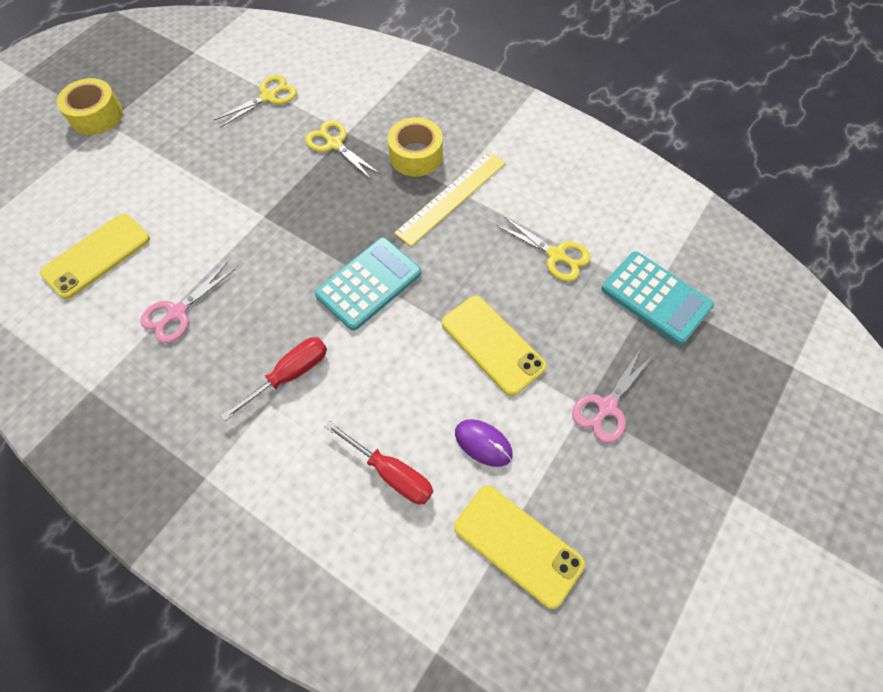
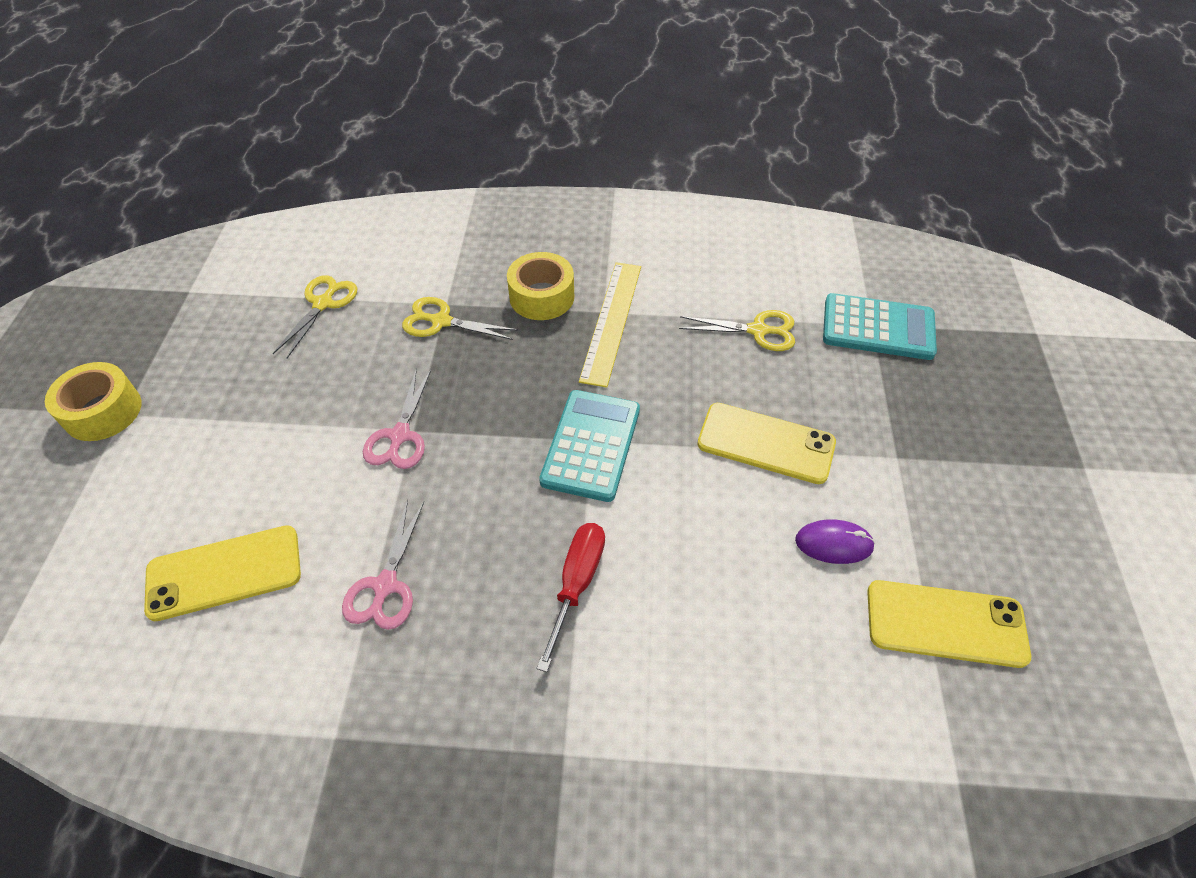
camera: 30 degrees left, 10 degrees down
yellow phone [40,213,150,299] -> yellow phone turned 60 degrees clockwise [144,525,301,621]
red screwdriver [325,421,433,504] -> none
pink scissors [572,348,652,443] -> pink scissors moved to [363,368,431,469]

